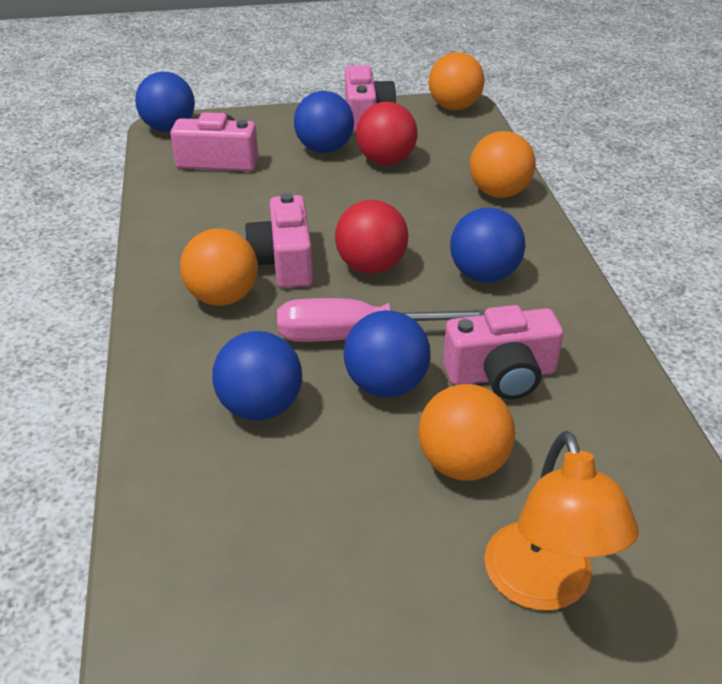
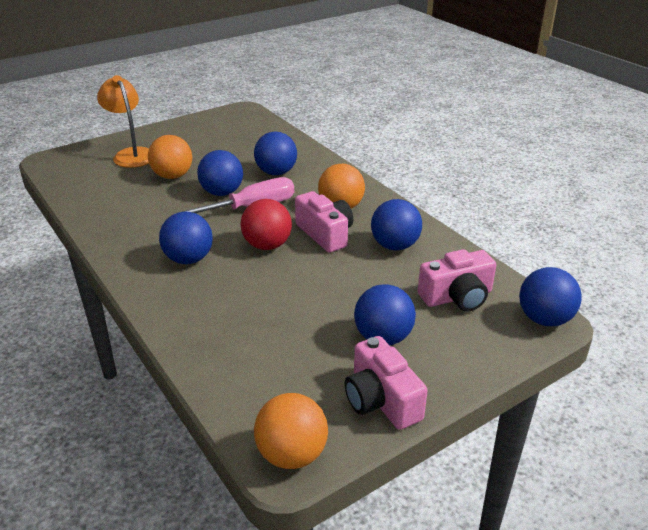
camera: 155 degrees right, 5 degrees down
red ball [356,102,417,165] -> none
pink camera [443,305,564,400] -> none
orange ball [470,131,536,198] -> none
none -> blue ball [371,199,422,250]

